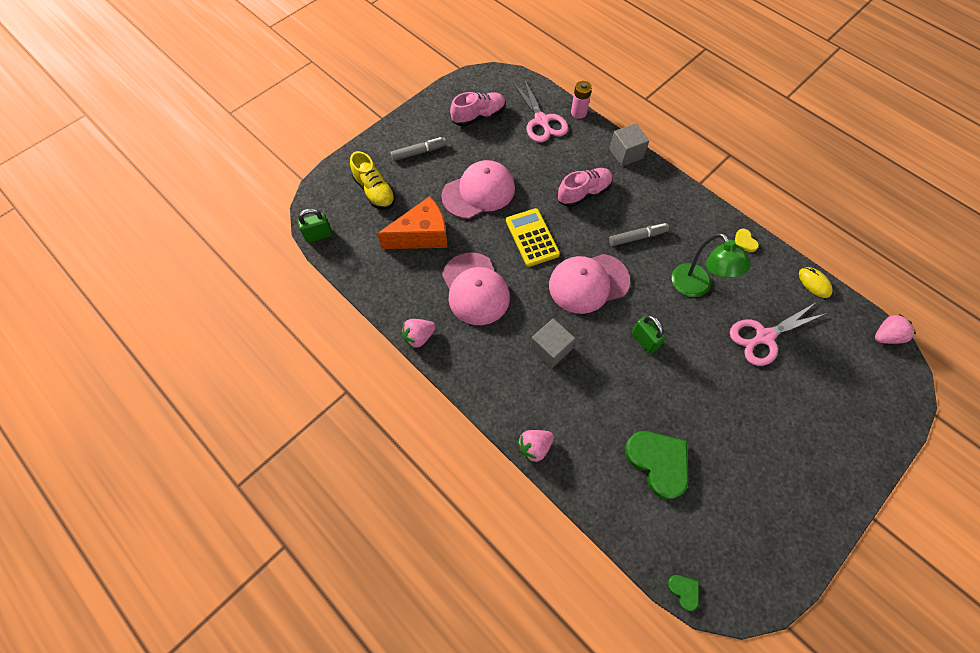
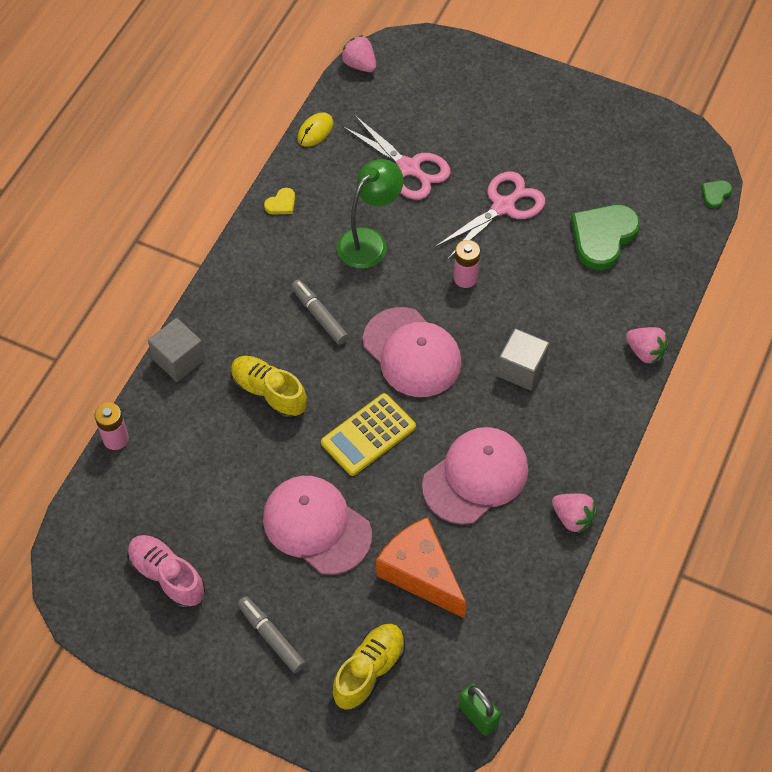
camera: 110 degrees left, 5 degrees down
pink scissors [513,79,568,142] -> pink scissors moved to [435,172,545,259]
pink shoe [558,168,613,207] -> yellow shoe [231,356,307,419]
green padlock [632,315,666,354] -> pink battery [454,240,480,288]

